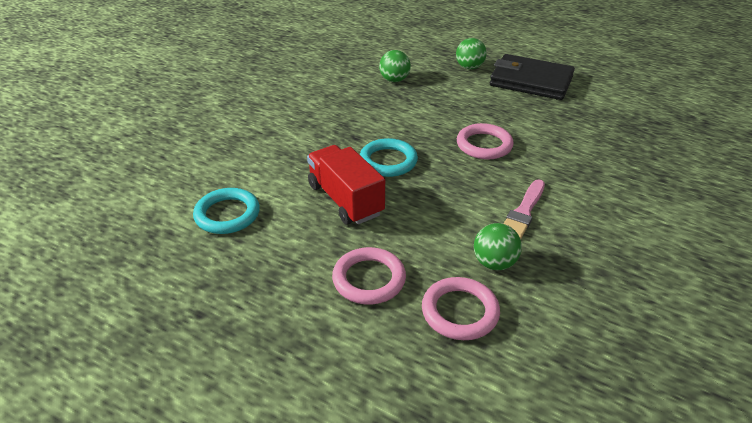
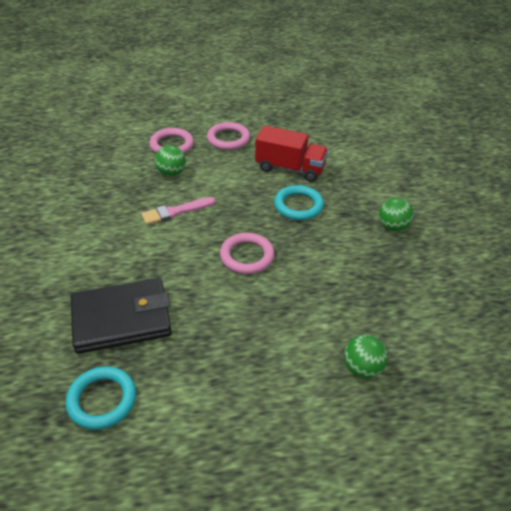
camera: 140 degrees right, 5 degrees up
turquoise ring [193,188,260,234] -> turquoise ring moved to [66,366,136,430]
green ball [379,50,411,82] -> green ball moved to [379,198,414,231]
black wallet [490,54,575,100] -> black wallet moved to [71,278,172,354]
pink brush [504,180,545,239] -> pink brush turned 105 degrees counterclockwise [141,197,216,225]

